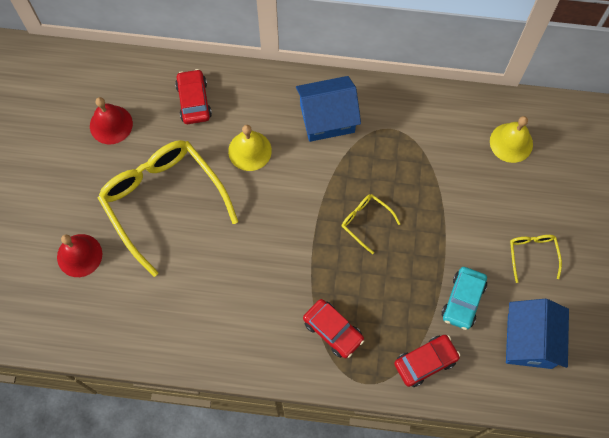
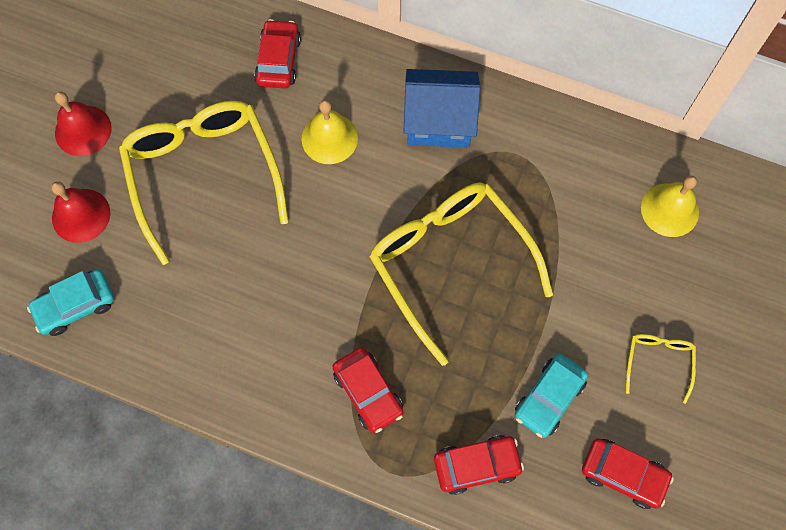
camera: 15 degrees right, 0 degrees up
red bell [90,97,133,144] -> red bell moved to [55,91,112,156]
yellow glasses [342,194,401,254] -> yellow glasses [370,183,553,366], size x2.31
blue house [506,299,569,369] -> red car [582,438,674,509]
none -> turquoise car [27,270,114,336]

